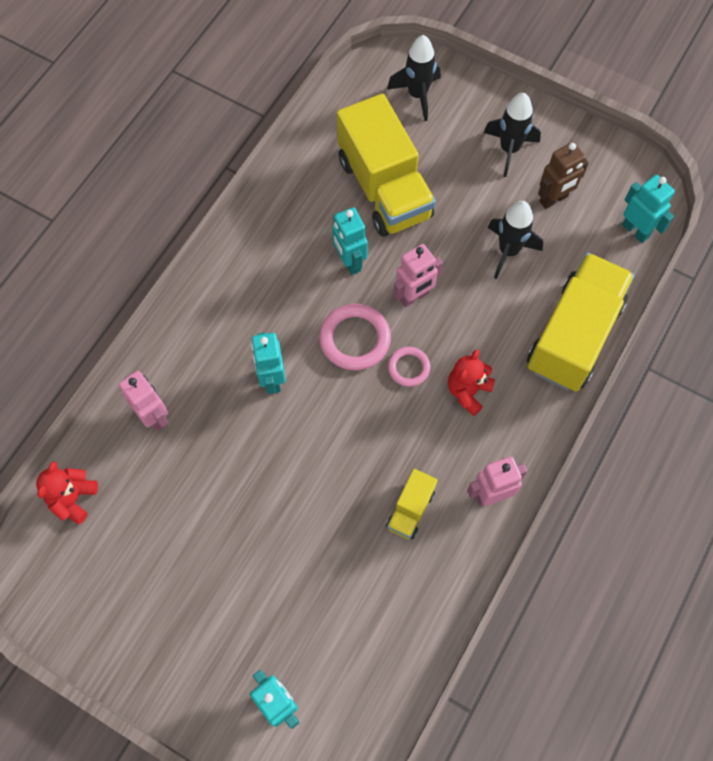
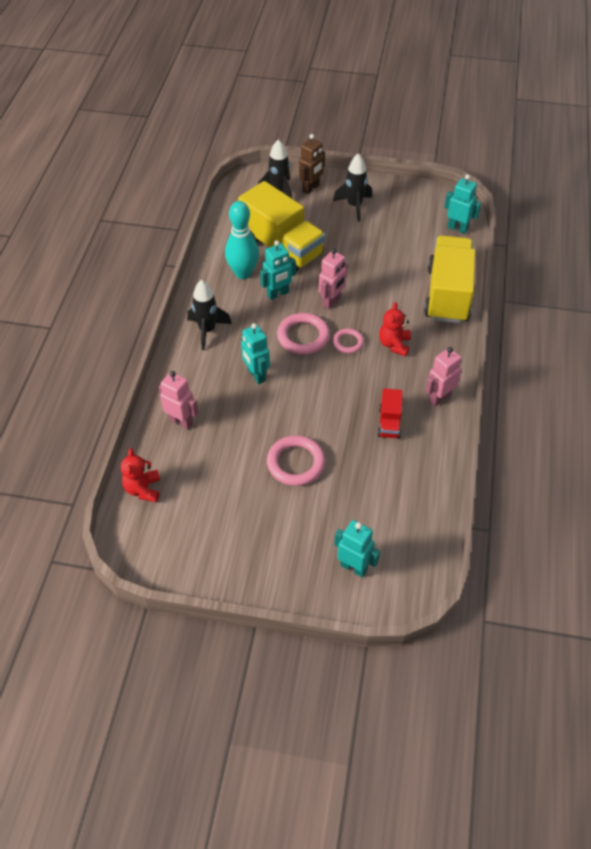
camera: 20 degrees left, 15 degrees down
turquoise robot [332,207,368,275] -> turquoise robot turned 75 degrees counterclockwise [260,240,296,300]
yellow truck [386,469,438,540] -> red truck [377,389,403,439]
black rocket [488,201,543,279] -> black rocket moved to [187,280,232,350]
brown robot [538,142,589,209] -> brown robot moved to [299,134,325,194]
none -> turquoise bowling pin [225,201,259,279]
none -> pink ring [267,435,325,486]

